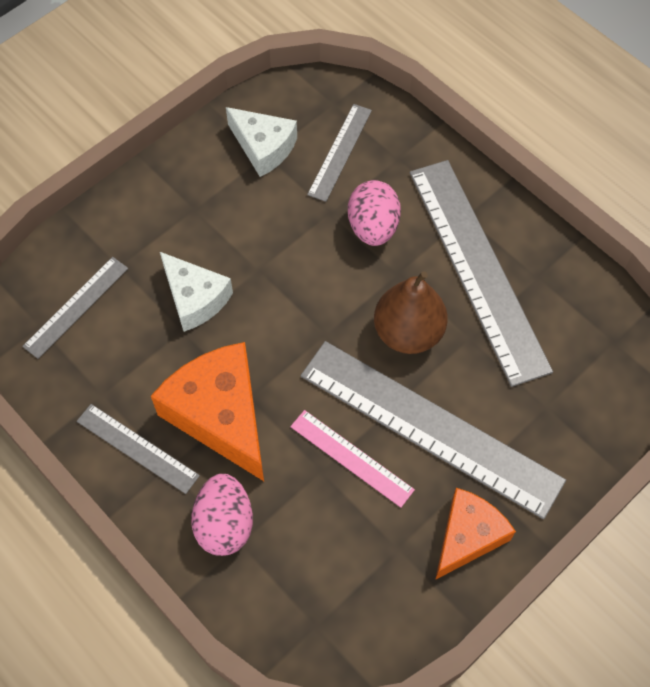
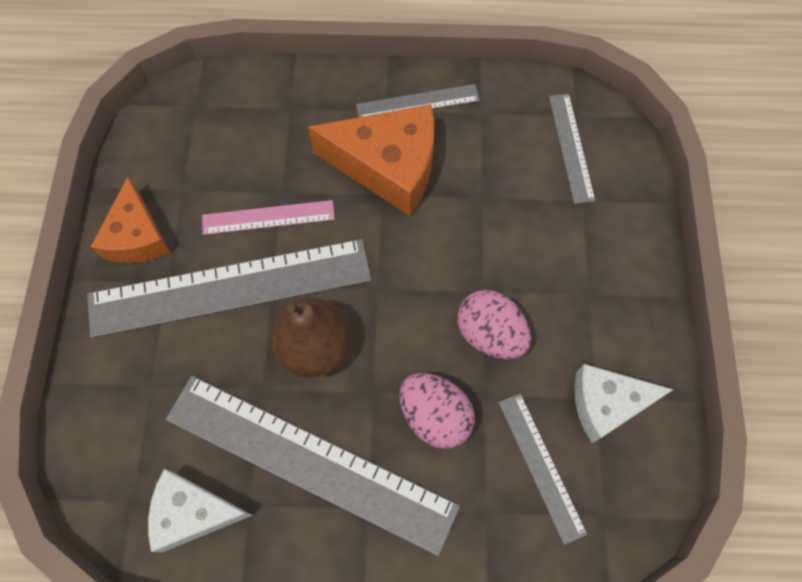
camera: 135 degrees right, 5 degrees up
white cheese [160,252,233,332] -> white cheese moved to [148,469,253,552]
pink egg [191,474,253,556] -> pink egg moved to [457,290,531,359]

